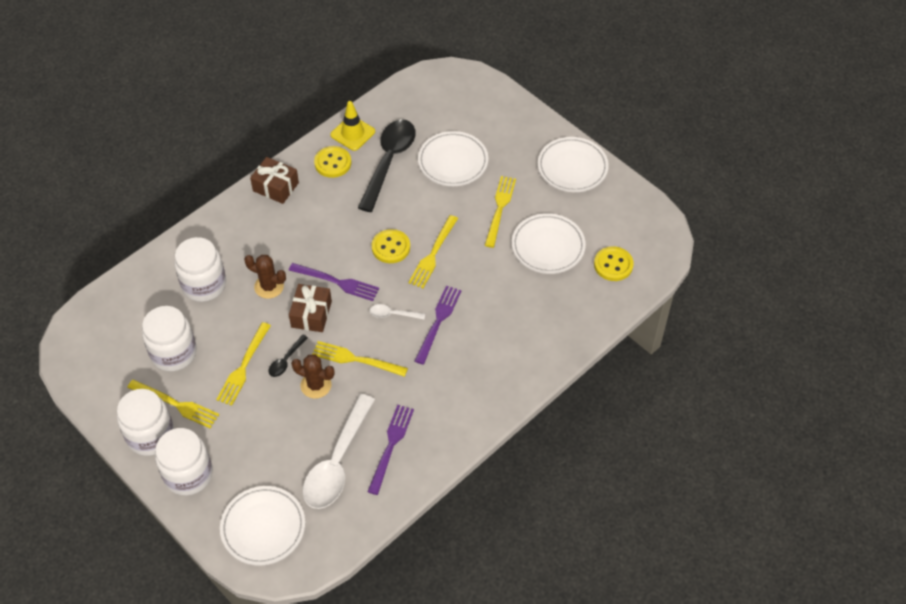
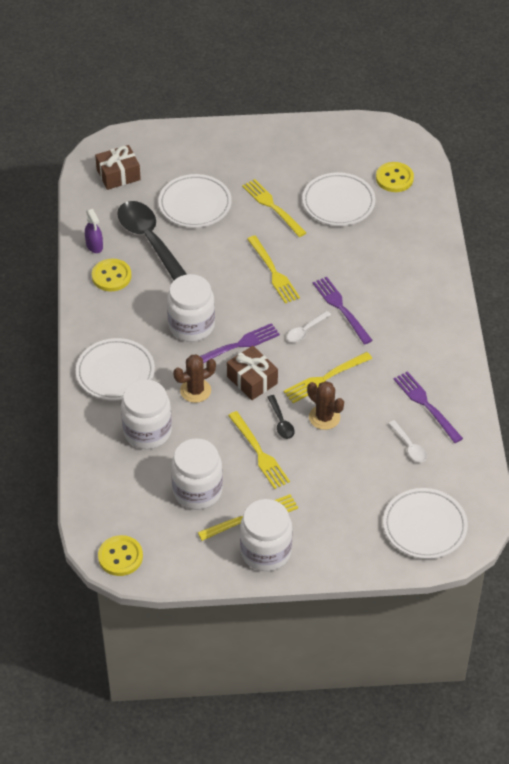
camera: 50 degrees left, 5 degrees down
white jar [155,428,213,496] -> white jar moved to [167,274,215,342]
brown gift [250,157,299,204] -> brown gift moved to [95,145,141,190]
brown cactus [291,354,335,399] -> brown cactus turned 75 degrees clockwise [307,381,344,430]
white spoon [302,394,375,509] -> white spoon [388,420,427,462], size x0.44
yellow traffic cone [330,101,375,151] -> purple spray bottle [85,209,103,253]
yellow button [372,229,410,263] -> yellow button moved to [98,535,143,576]
white plate [538,137,609,192] -> white plate moved to [76,338,155,400]

